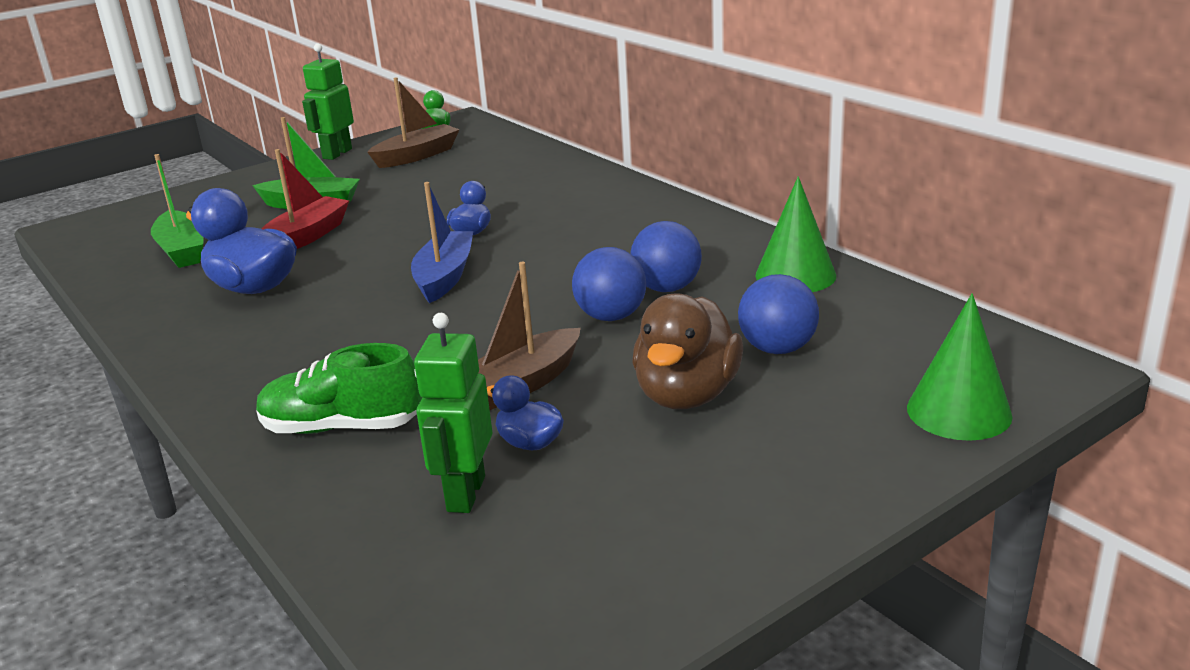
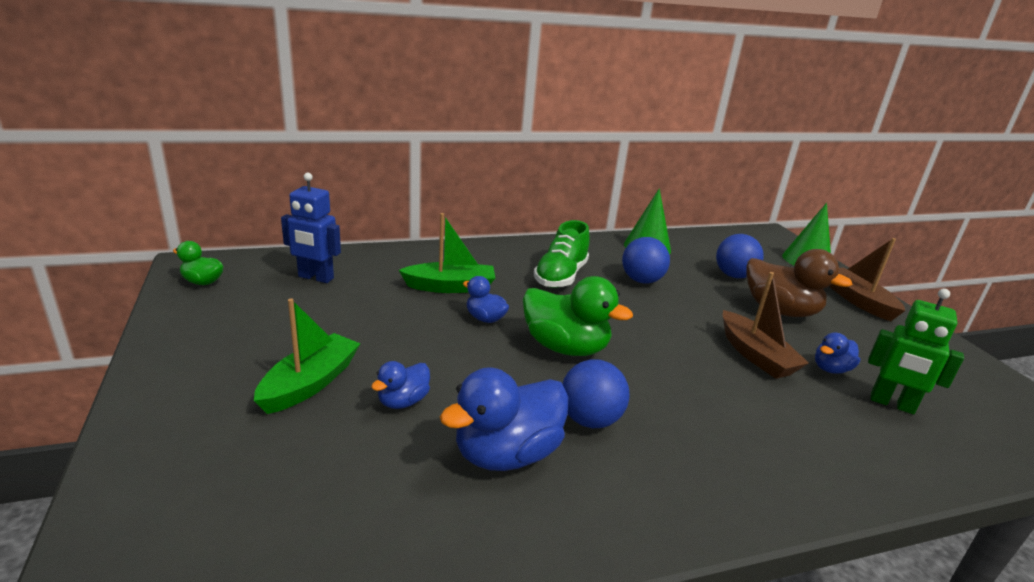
camera: 75 degrees left, 0 degrees up
green boat [151,154,204,268] -> green boat moved to [399,213,495,293]
green shoe [256,343,422,434] -> green shoe moved to [534,220,590,288]
red boat [261,149,349,249] -> blue duck [371,361,430,409]
green robot [302,43,354,160] -> none
brown boat [367,77,460,168] -> brown boat moved to [830,238,905,321]
blue boat [411,182,473,303] -> green duck [523,276,633,356]
blue ball [572,247,646,321] -> blue ball moved to [562,359,630,428]
none -> blue robot [281,173,341,283]

